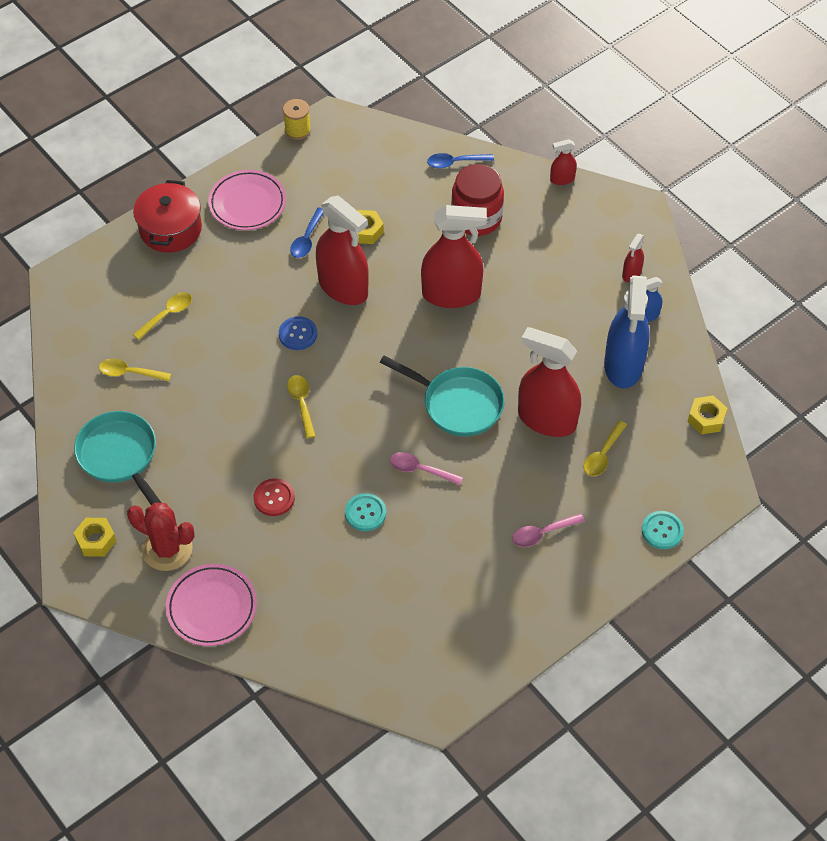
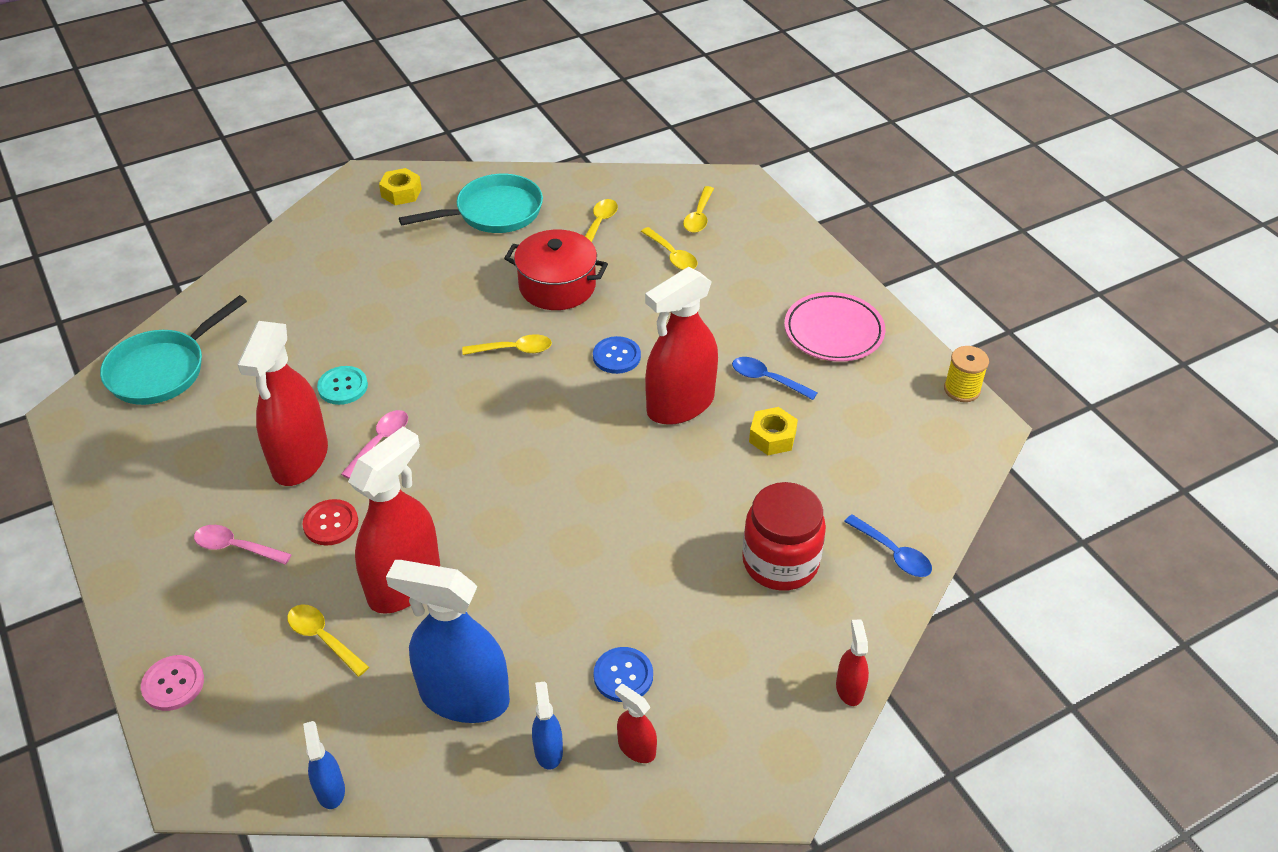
camera: 100 degrees right, 10 degrees down
red cactus [127,503,195,571] -> none
red pot [133,180,202,253] -> red pot moved to [504,230,608,310]
pink plate [166,564,257,646] -> none
red button [254,478,295,516] -> red button moved to [303,499,358,545]
turquoise pan [380,356,505,437] -> turquoise pan moved to [100,295,247,405]
red spray bottle [421,205,487,308] -> red spray bottle moved to [237,321,328,486]
blue spoon [427,153,494,169] -> blue spoon turned 135 degrees clockwise [844,514,932,577]
pink spoon [512,513,585,547] -> pink spoon turned 60 degrees counterclockwise [194,525,292,565]
turquoise button [642,511,684,549] -> pink button [141,655,204,711]
yellow nut [688,396,727,434] -> blue spray bottle [303,721,345,809]
none -> blue button [593,647,653,702]
none -> yellow spoon [683,186,714,233]

